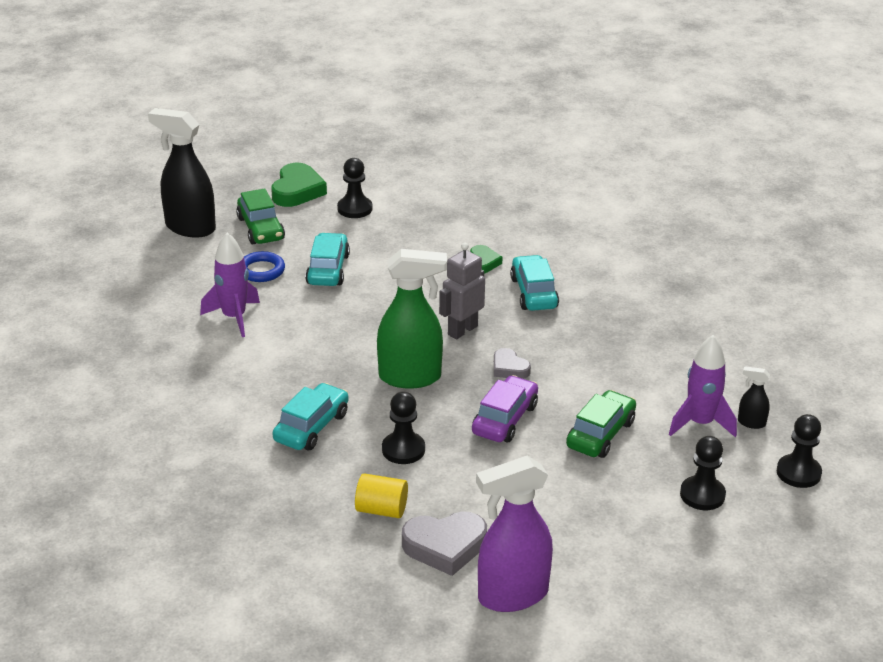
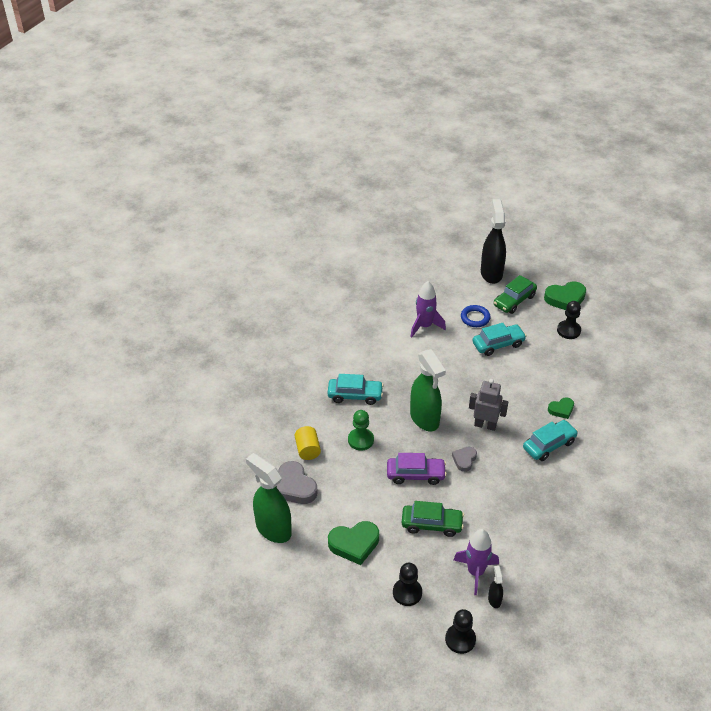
camera: 65 degrees right, 10 degrees up
black pawn [382,392,425,464] -> green pawn [348,410,374,451]
purple spray bottle [476,456,553,612] -> green spray bottle [246,453,292,543]
none -> green heart [328,521,379,565]

